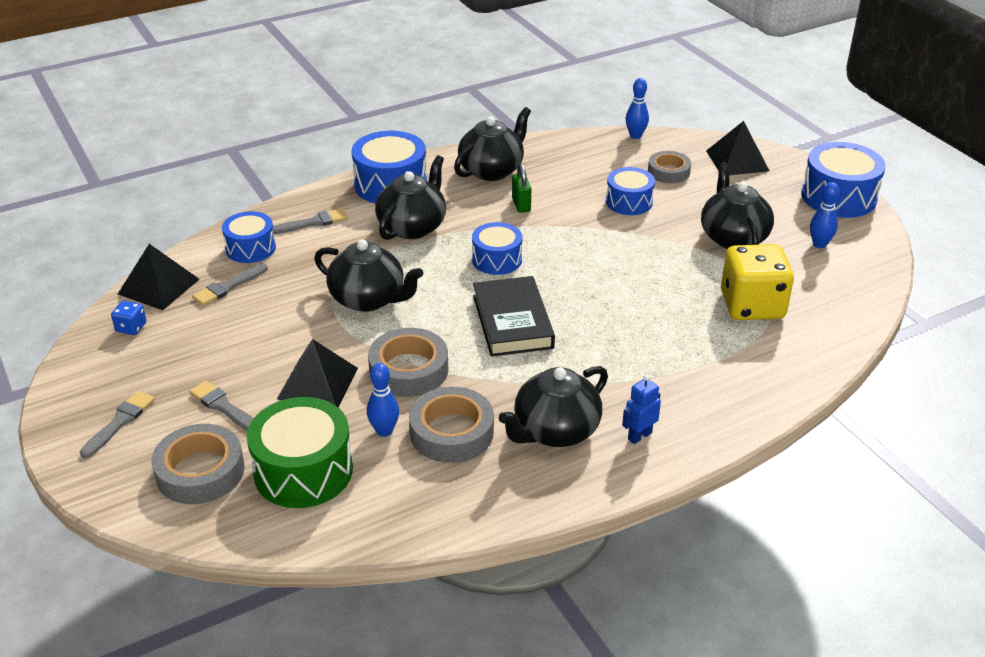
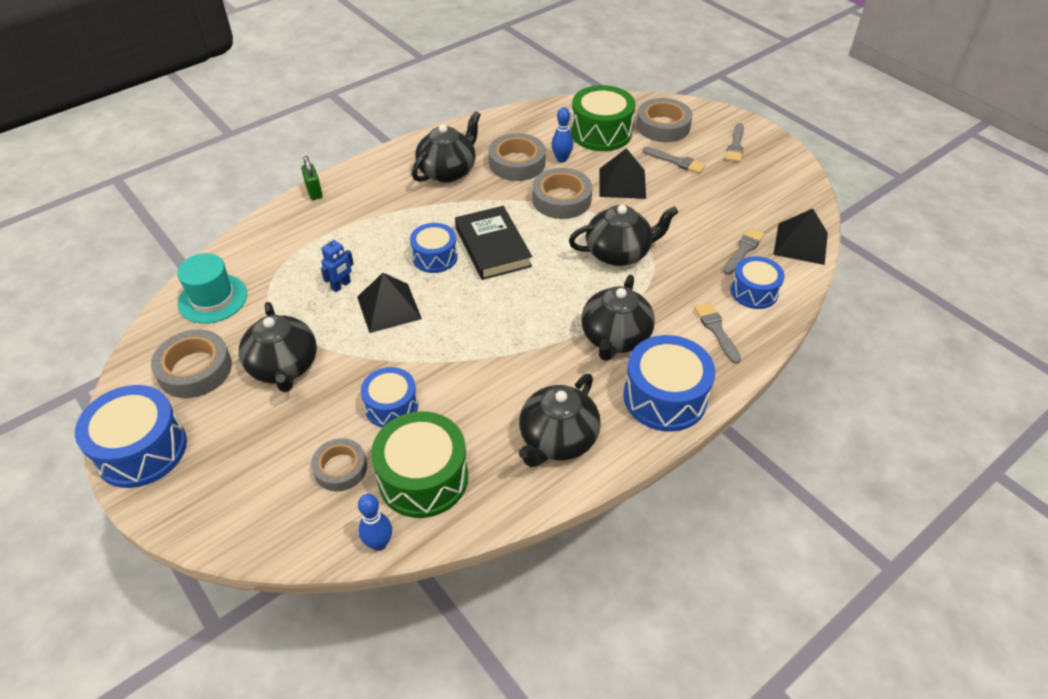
camera: 170 degrees right, 10 degrees up
blue dice [111,301,146,335] -> none
grey brush [272,208,348,234] -> grey brush turned 105 degrees clockwise [694,302,741,364]
black teapot [314,240,423,312] -> black teapot turned 150 degrees clockwise [569,205,678,266]
blue drum [472,222,523,275] -> blue drum moved to [410,223,458,273]
green padlock [512,163,531,213] -> green padlock moved to [301,156,323,200]
blue robot [622,375,661,444] -> blue robot moved to [321,237,354,292]
black pyramid [706,121,769,175] -> black pyramid moved to [357,273,422,333]
yellow dice [721,244,794,320] -> none
blue bowling pin [810,182,839,248] -> grey tape [151,330,232,398]
none -> turquoise hat [177,253,247,323]
none -> green drum [371,411,468,518]

